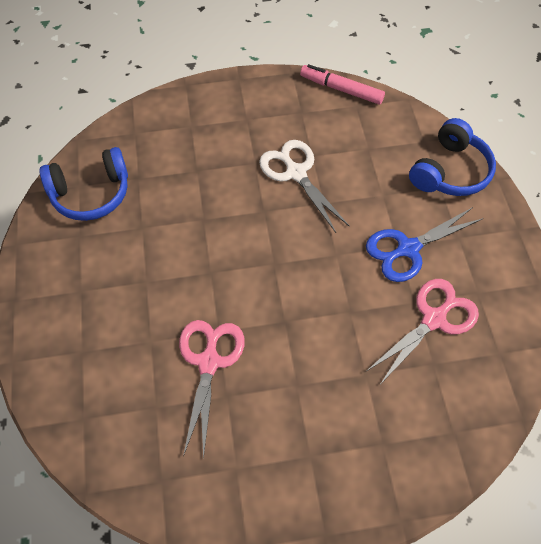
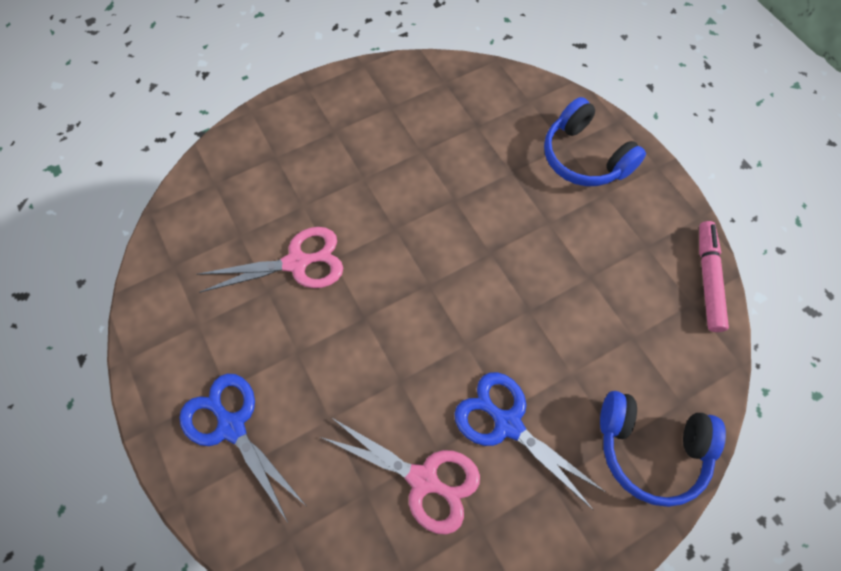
camera: 70 degrees right, 5 degrees up
blue headphones [40,147,128,221] -> blue headphones moved to [544,97,646,186]
white scissors [259,140,350,233] -> none
none -> blue scissors [179,373,305,522]

